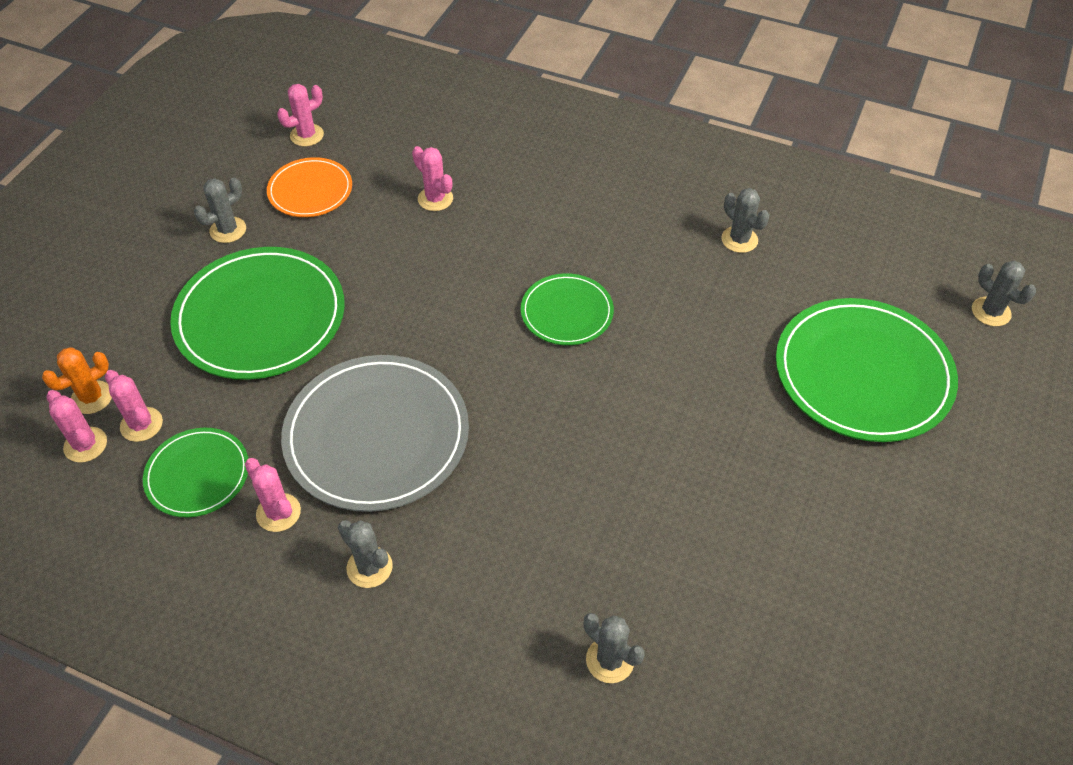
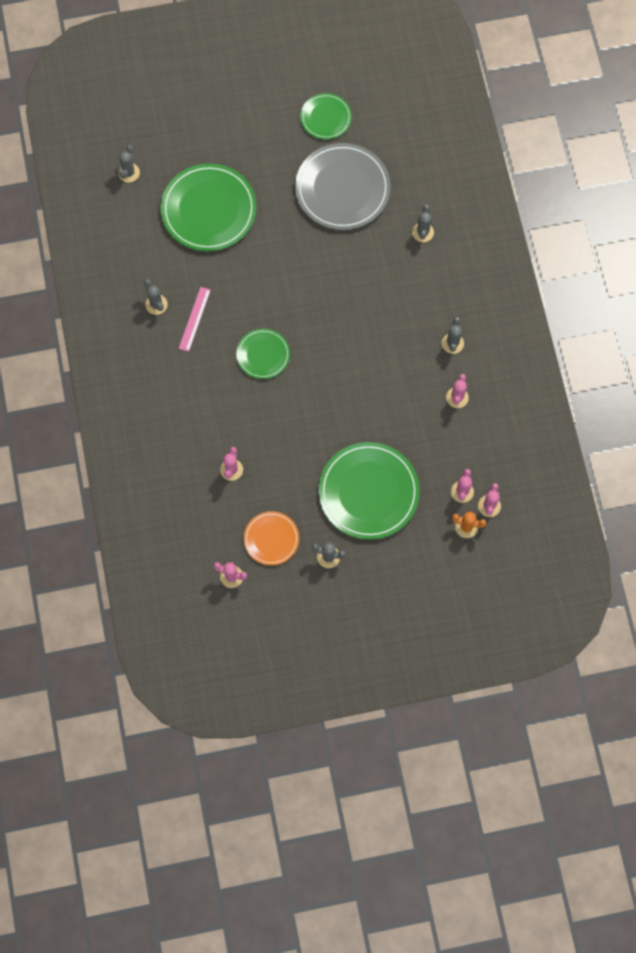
camera: 125 degrees left, 20 degrees up
green plate [143,428,248,517] -> green plate moved to [300,93,352,140]
grey plate [281,355,469,512] -> grey plate moved to [295,143,390,230]
grey cactus [721,188,769,253] -> grey cactus turned 45 degrees counterclockwise [144,279,168,315]
none -> pink ruler [179,287,211,352]

